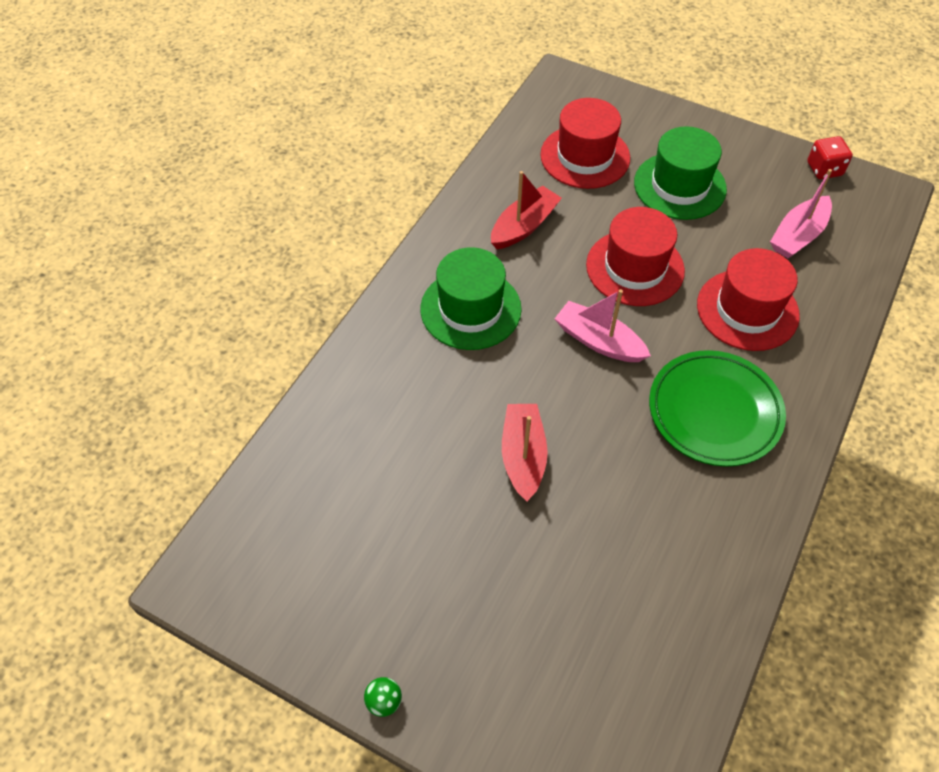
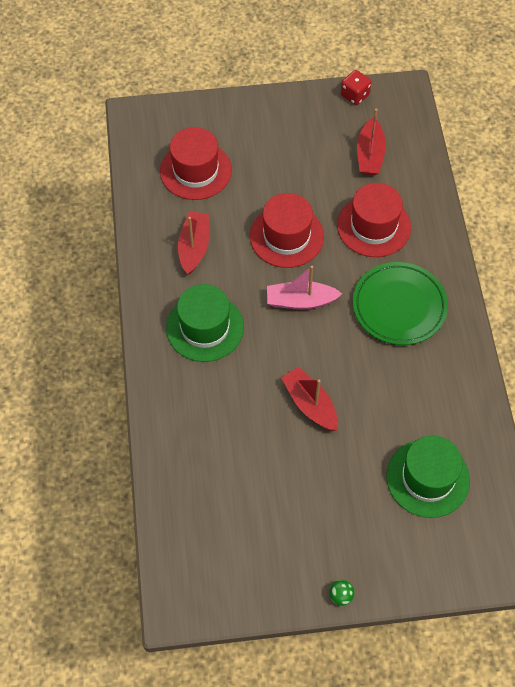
camera: 35 degrees left, 5 degrees up
green hat [634,126,727,220] -> green hat moved to [386,435,470,518]
pink boat [770,169,832,258] -> red boat [357,108,386,175]

